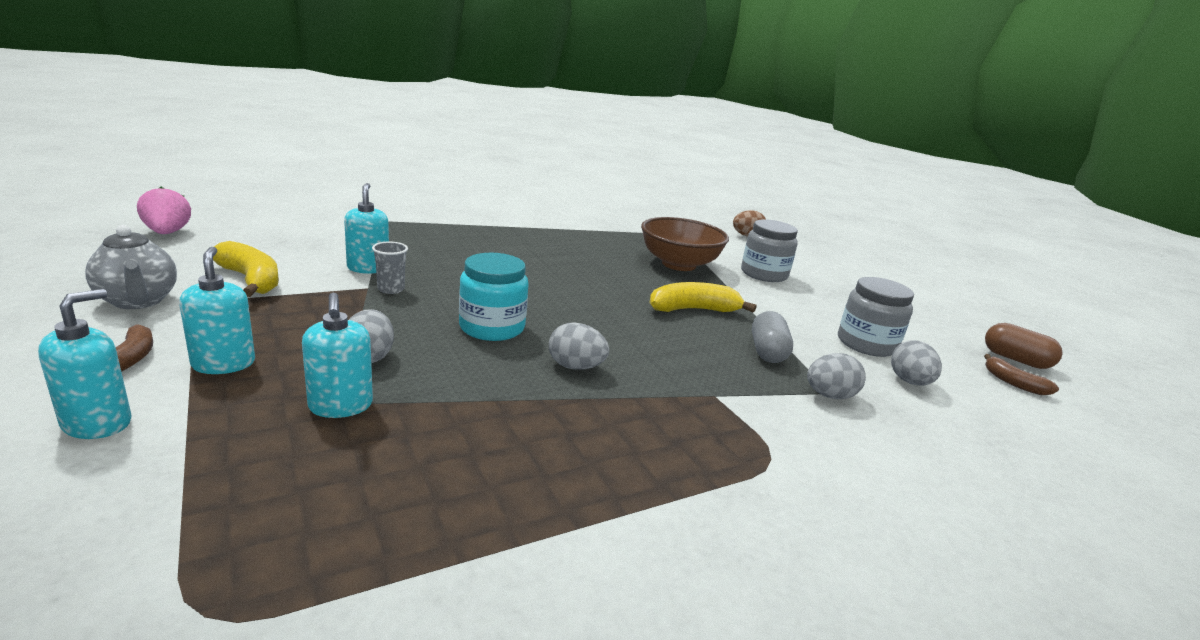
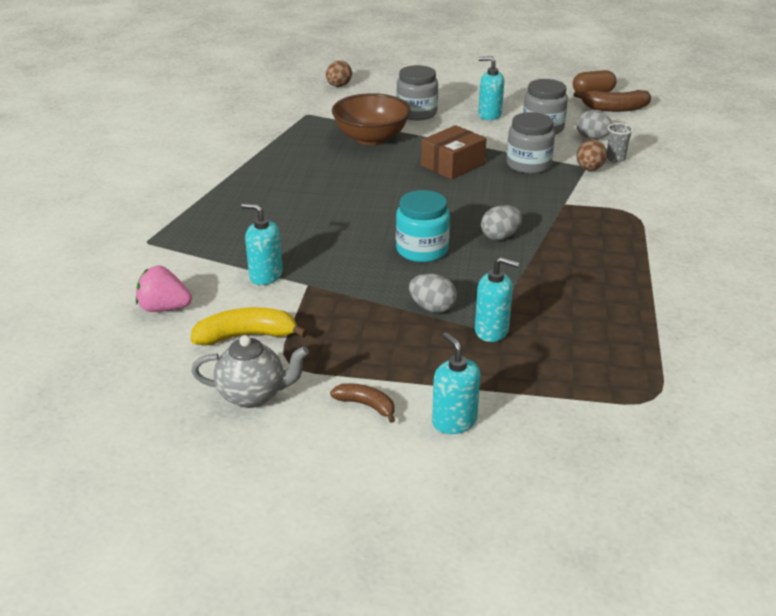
camera: 50 degrees left, 10 degrees up
pink strawberry [137,187,191,234] -> pink strawberry moved to [136,266,192,312]
turquoise soap dispenser [179,247,255,374] -> turquoise soap dispenser moved to [478,56,504,120]
grey cup [372,241,408,294] -> grey cup moved to [607,123,633,162]
yellow banana [649,282,756,313] -> brown box [421,125,486,180]
grey capsule [752,311,793,363] -> grey jar [506,112,555,174]
grey egg [807,353,866,399] -> brown egg [576,140,607,171]
brown banana [984,354,1059,395] -> brown banana [573,90,651,112], size x1.64

